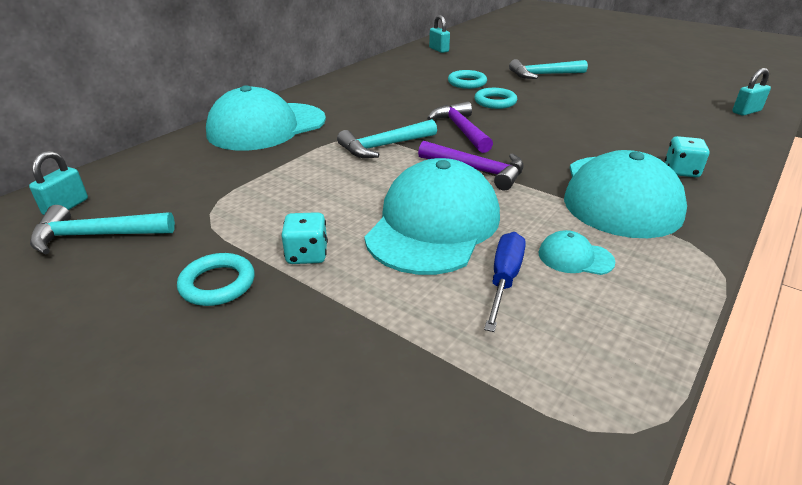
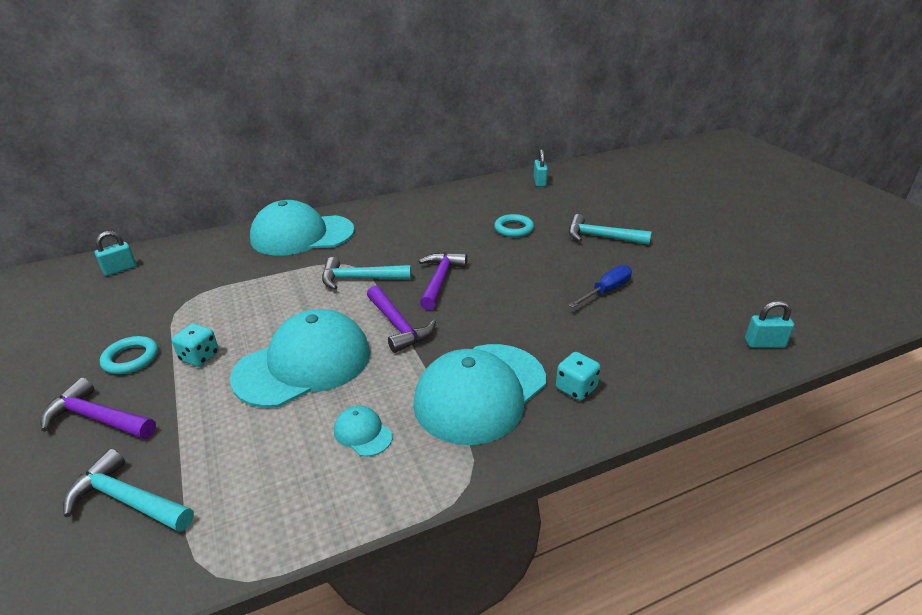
camera: 30 degrees right, 0 degrees up
turquoise hammer [30,205,175,255] -> turquoise hammer moved to [63,449,194,532]
turquoise ring [474,88,517,109] -> none
blue screwdriver [484,232,526,332] -> blue screwdriver moved to [568,265,632,308]
none -> purple hammer [40,378,156,439]

